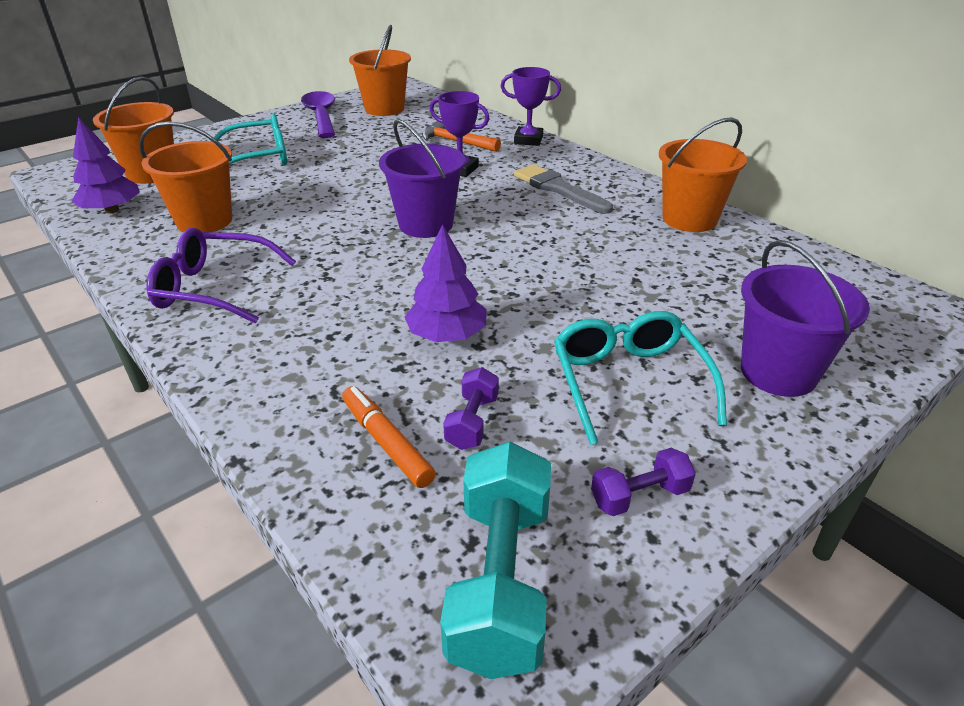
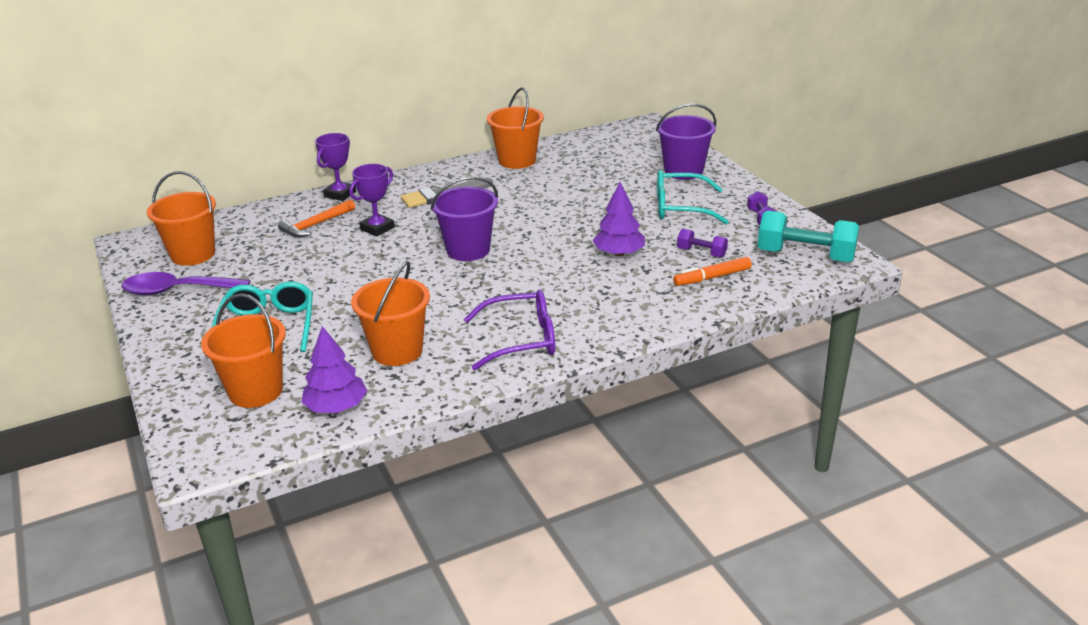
camera: 75 degrees left, 5 degrees down
purple glasses [147,228,296,324] -> purple glasses turned 120 degrees counterclockwise [464,290,555,370]

